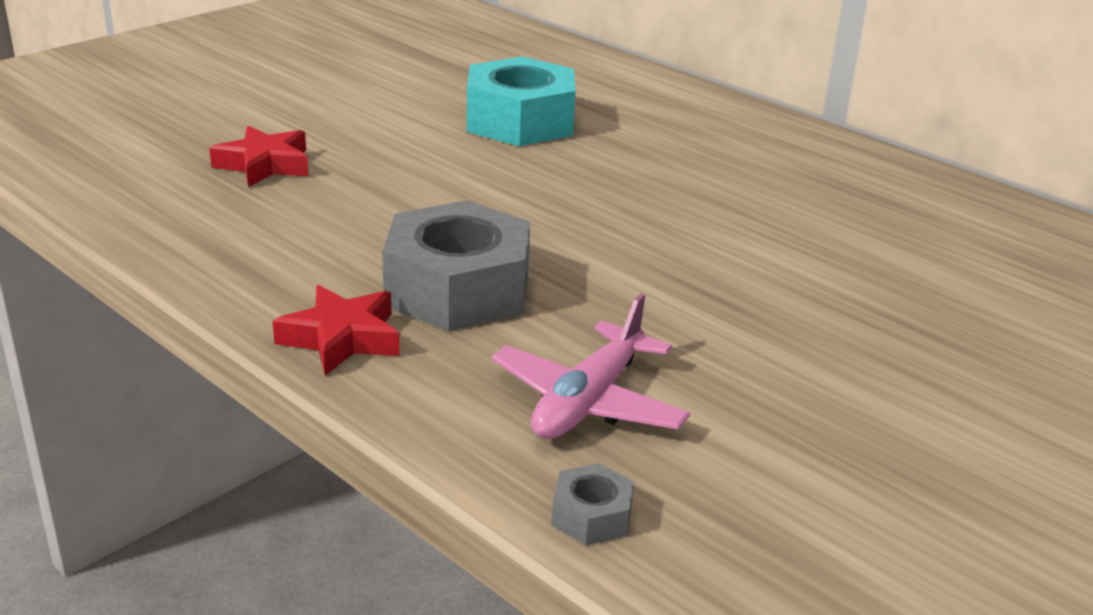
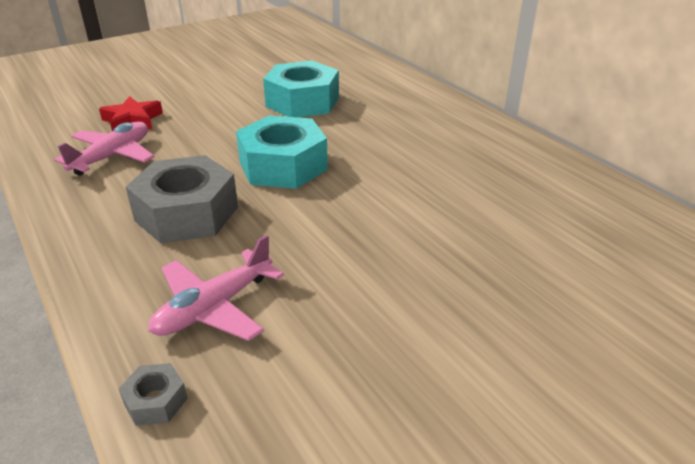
camera: 15 degrees right, 5 degrees up
red star [273,285,400,376] -> none
none -> pink plane [54,122,154,176]
none -> turquoise nut [236,115,328,189]

